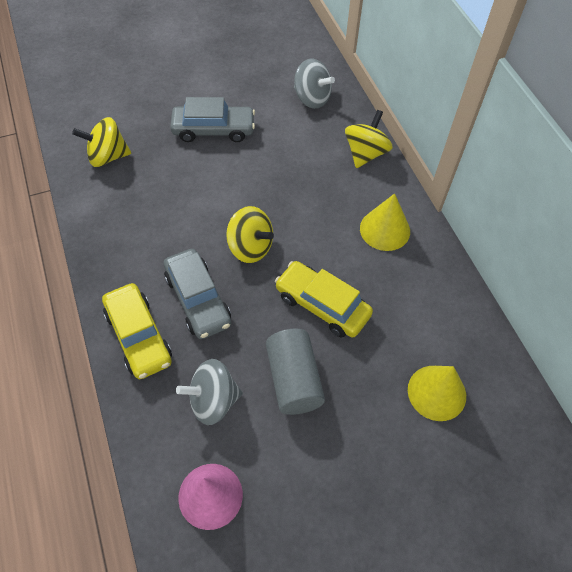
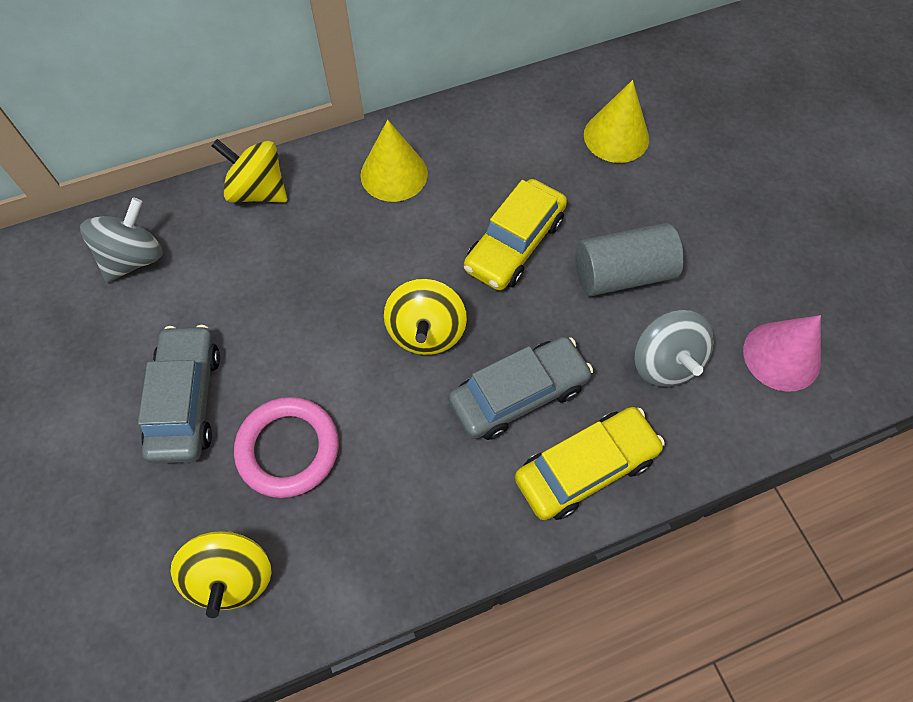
camera: 90 degrees left, 5 degrees up
yellow spinning top [226,206,274,263] -> yellow spinning top turned 150 degrees clockwise [384,279,467,355]
none -> pink ring [234,397,339,498]

